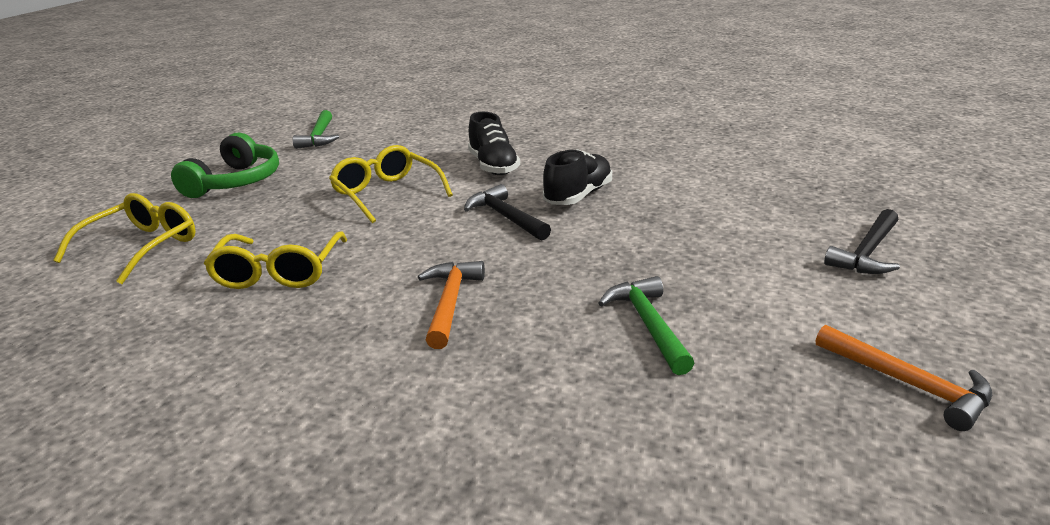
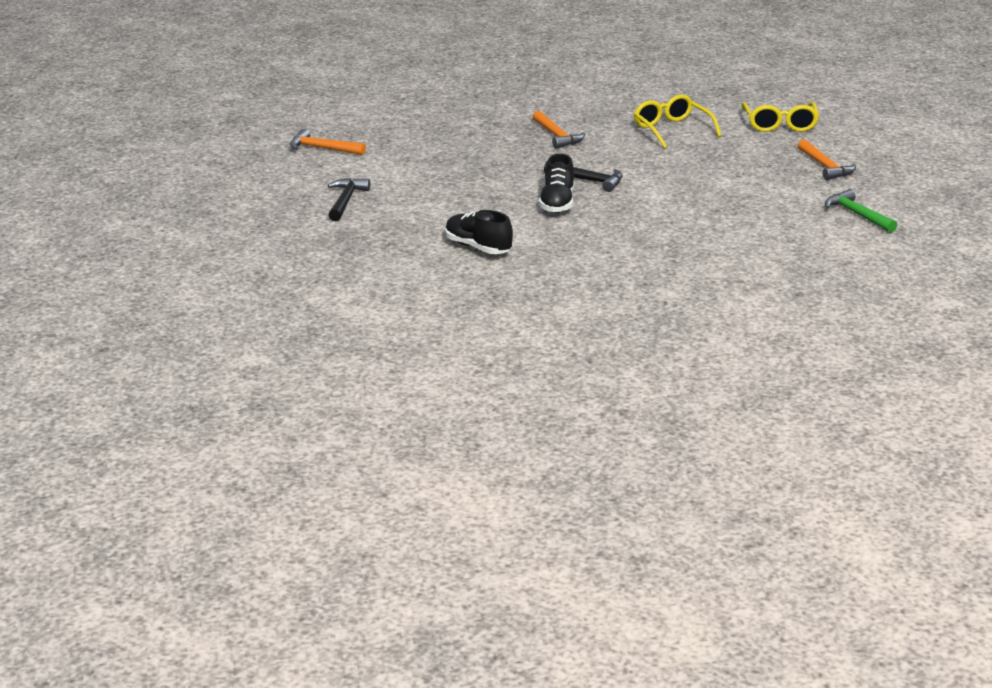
camera: 150 degrees right, 0 degrees up
green headphones [171,133,279,198] -> orange hammer [798,139,856,180]
yellow glasses [329,145,453,223] -> none
black shoe [468,112,520,175] -> black shoe moved to [445,210,513,254]
green hammer [598,276,694,375] -> none

